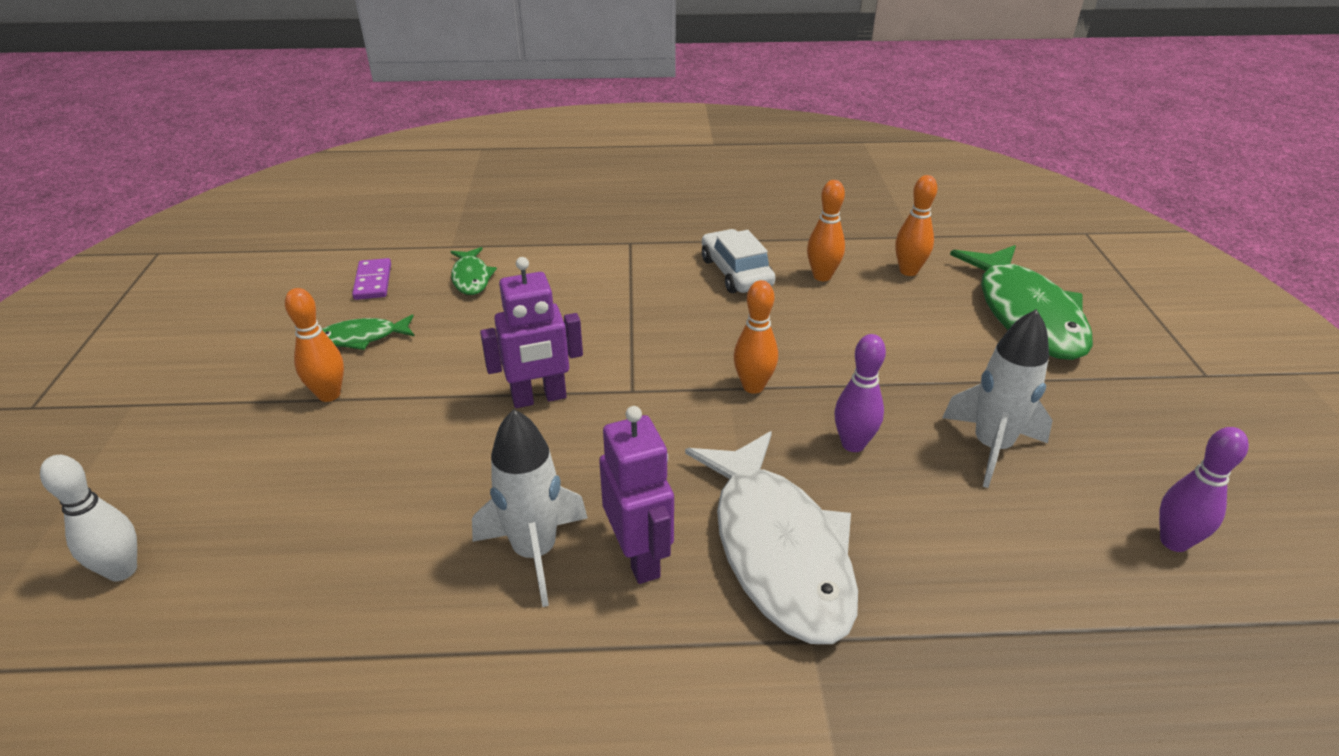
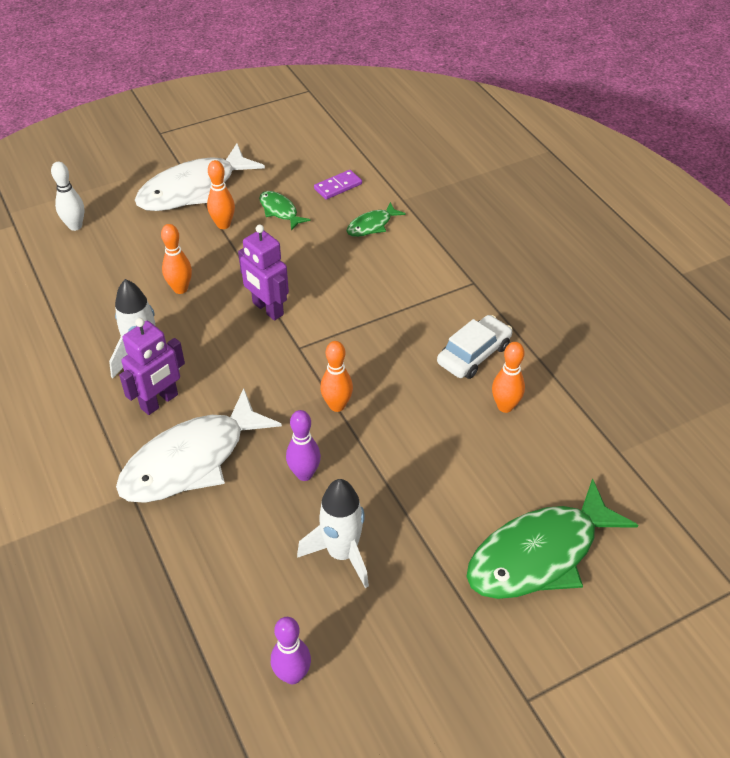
camera: 65 degrees right, 10 degrees up
orange bowling pin [895,175,937,276] -> orange bowling pin moved to [161,224,192,294]
none -> white fish [135,143,265,211]

